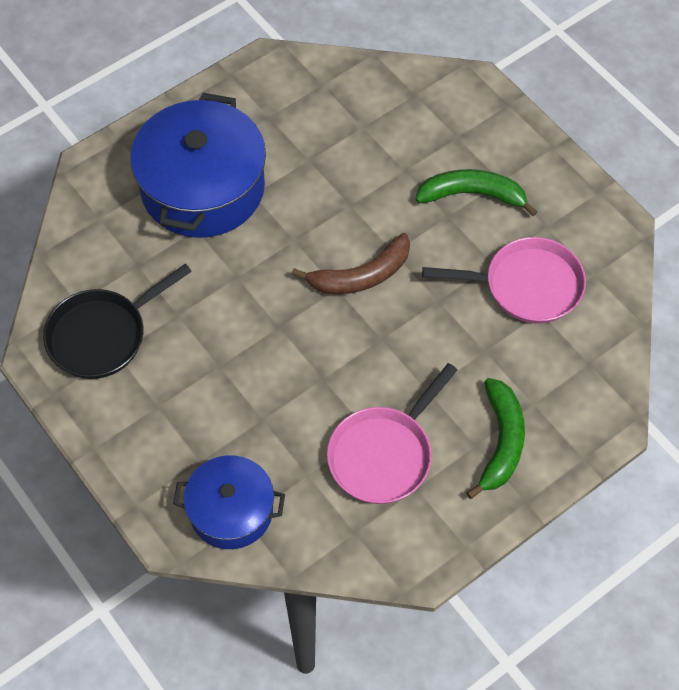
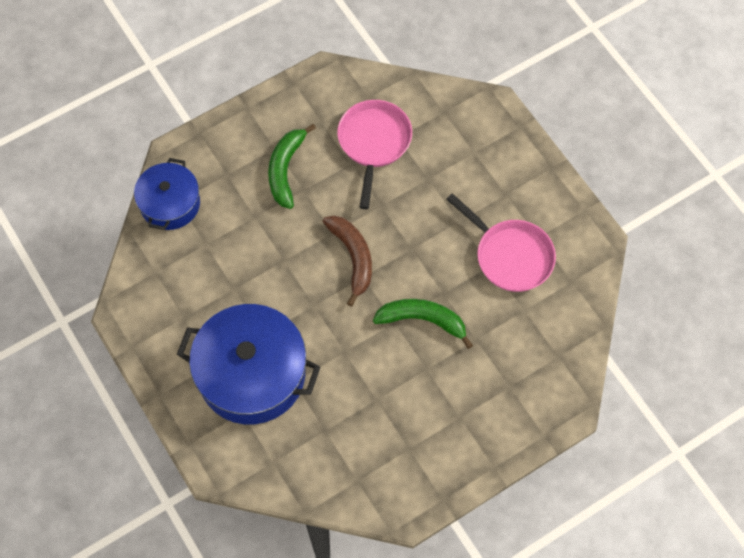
camera: 85 degrees left, 5 degrees up
black pan [43,264,192,379] -> none
blue pot [173,455,285,549] -> blue pot moved to [134,158,200,230]
green banana [466,378,525,499] -> green banana moved to [373,299,473,349]

